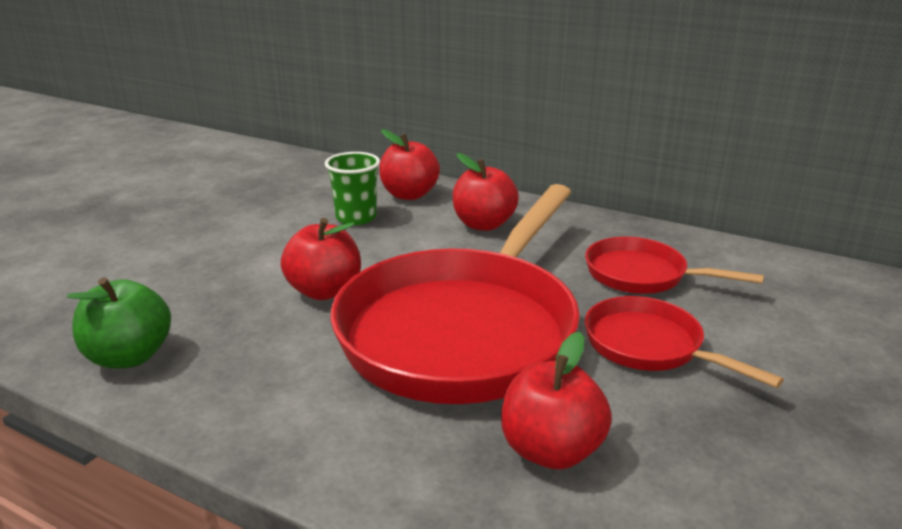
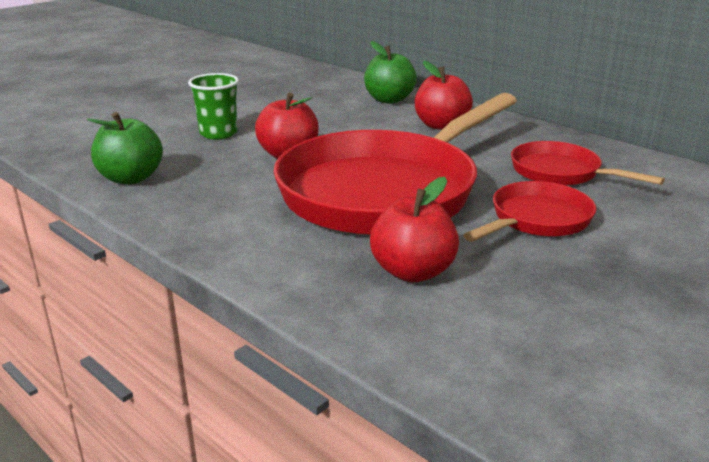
camera: 15 degrees right, 0 degrees up
green cup [325,152,380,225] -> green cup moved to [188,73,239,139]
red apple [379,129,440,200] -> green apple [364,41,417,104]
red pan [585,296,784,388] -> red pan turned 75 degrees clockwise [463,181,596,241]

